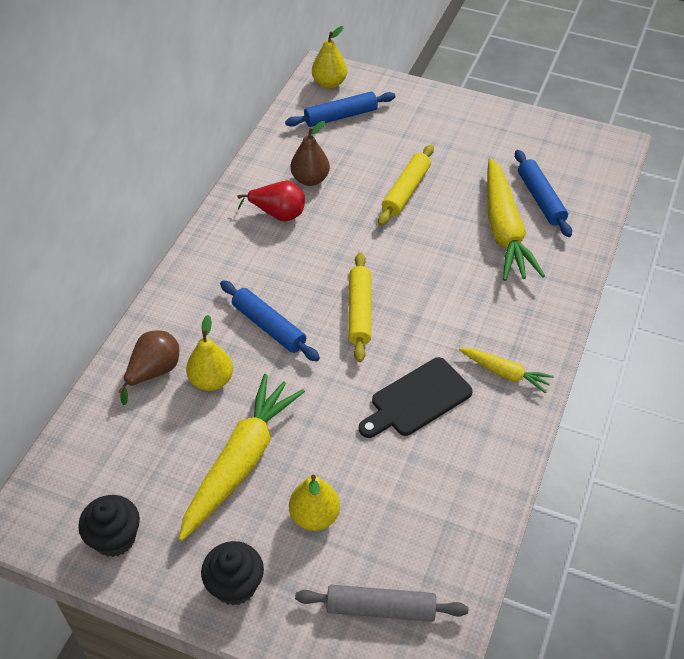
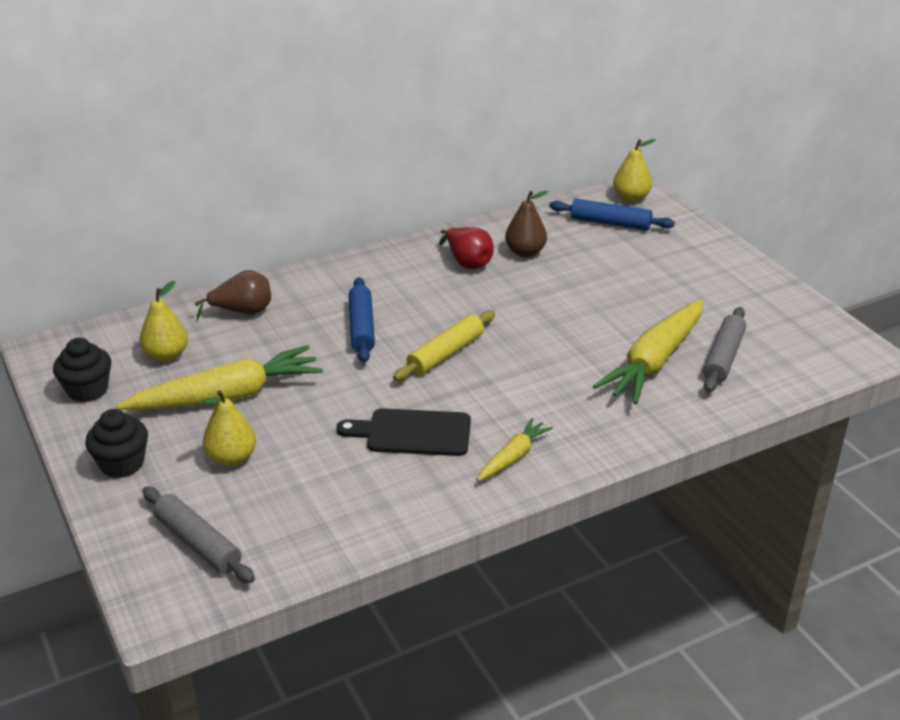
camera: 40 degrees right, 15 degrees down
yellow pear [186,315,233,391] -> yellow pear moved to [140,281,188,362]
yellow rolling pin [378,145,434,226] -> none
yellow carrot [459,348,554,393] -> yellow carrot turned 120 degrees counterclockwise [478,418,553,481]
blue rolling pin [515,150,572,237] -> grey rolling pin [703,307,746,392]

